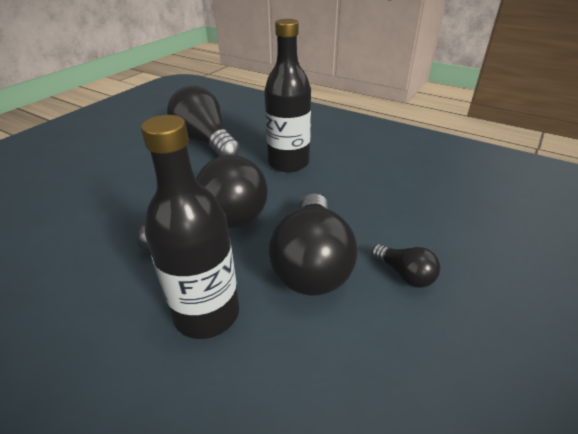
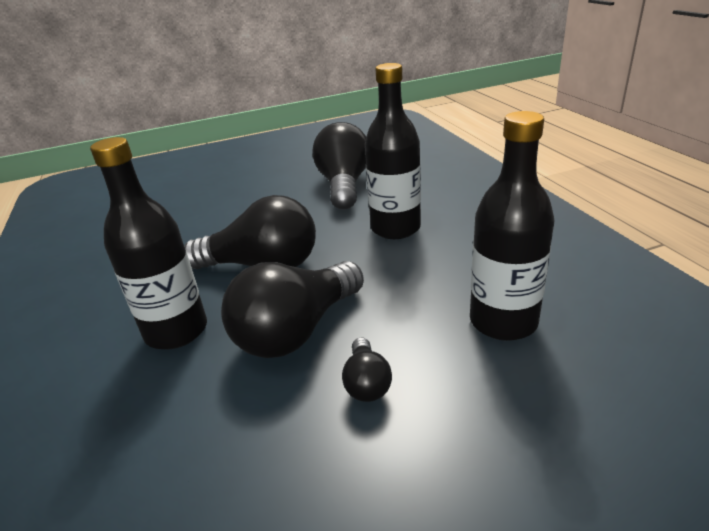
camera: 40 degrees right, 5 degrees down
none -> black bottle [470,111,554,341]

